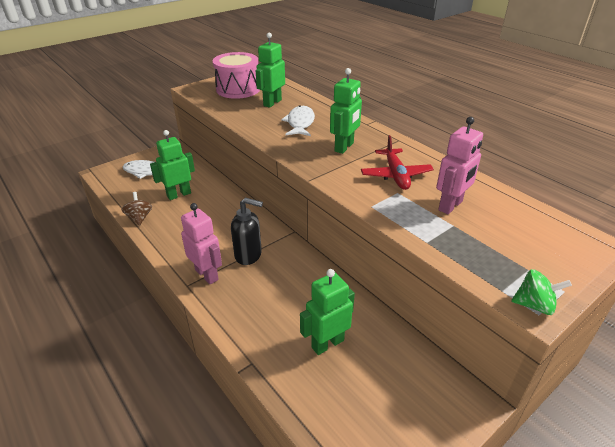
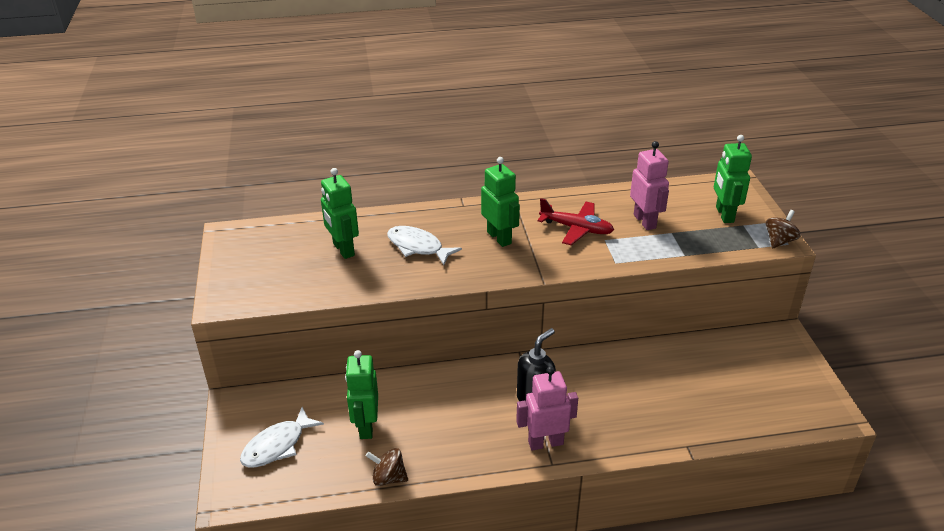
camera: 60 degrees left, 0 degrees up
pink drum [213,52,260,99] -> none
green robot [300,269,355,355] -> green robot moved to [714,135,752,223]
green spinning top [511,269,572,315] -> brown spinning top [766,210,800,248]

